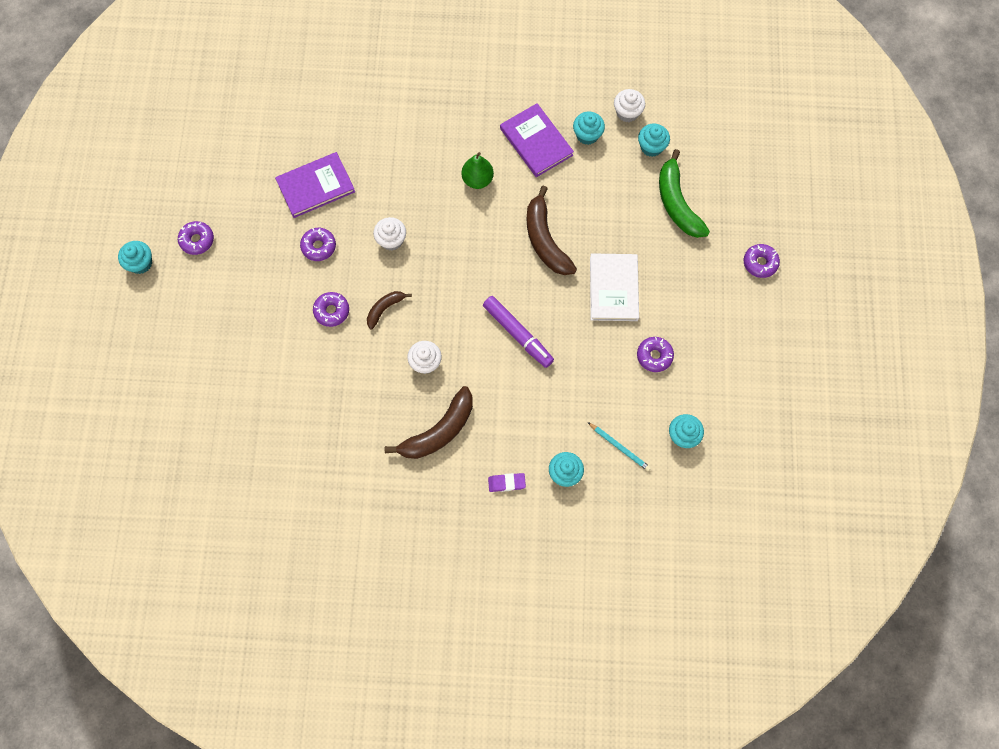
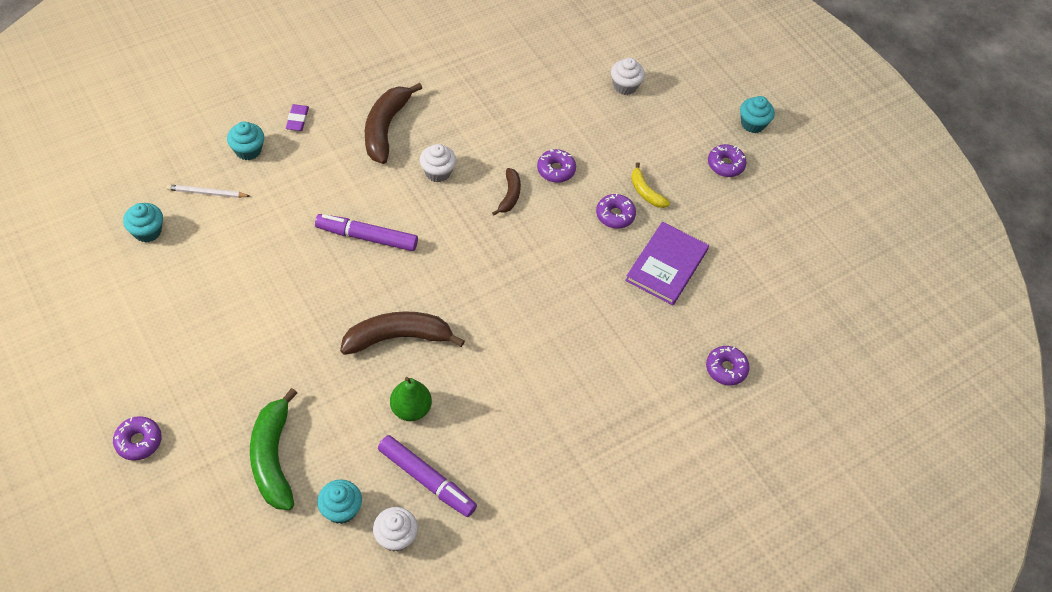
camera: 140 degrees right, 15 degrees down
white cupcake [373,217,406,251] -> white cupcake moved to [611,58,645,95]
green pear [461,152,494,189] -> green pear moved to [390,377,432,421]
purple eraser [488,473,526,492] -> purple eraser turned 45 degrees counterclockwise [286,104,309,131]
purple book [500,103,574,177] -> none
brown banana [527,186,577,275] -> brown banana turned 45 degrees counterclockwise [340,311,465,355]
turquoise cupcake [573,112,605,145] -> purple marker [378,435,477,517]
turquoise pencil [588,422,651,471] -> white pencil [167,184,250,198]
white book [590,253,639,321] -> none
purple donut [637,337,674,372] -> purple donut moved to [706,346,750,385]
green banana [659,149,710,238] -> green banana turned 135 degrees counterclockwise [250,388,297,510]
none -> yellow banana [631,162,670,208]

